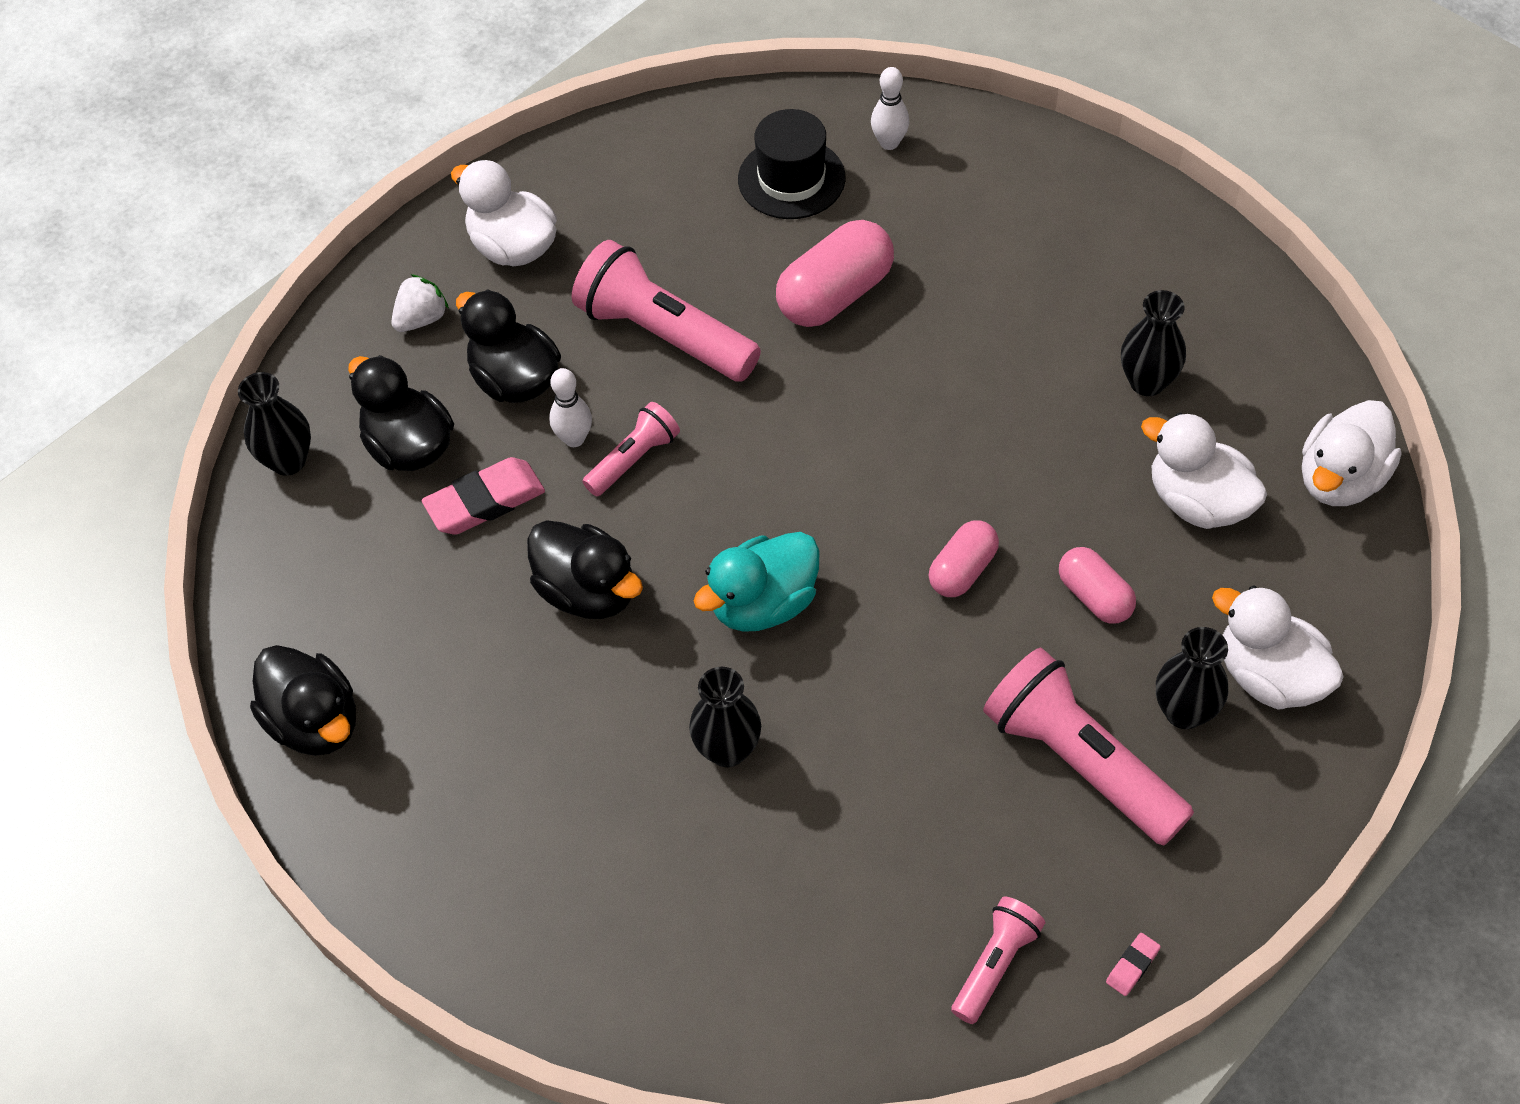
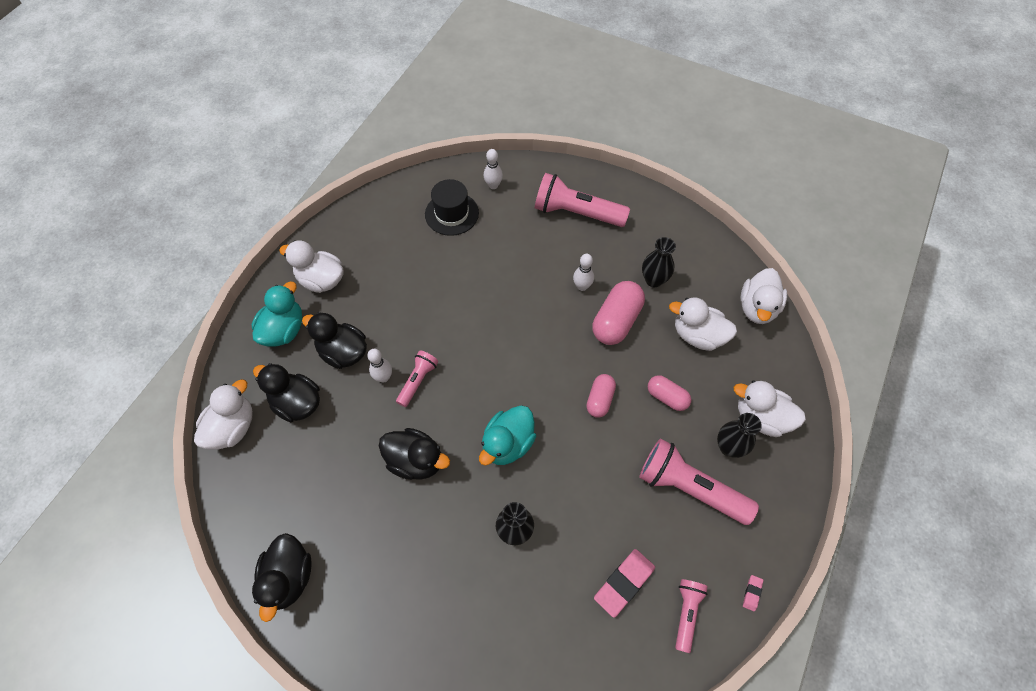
camera: 20 degrees left, 5 degrees up
black vase [238,372,311,476] -> white duck [194,379,253,449]
black duck [250,645,356,756] -> black duck turned 60 degrees clockwise [252,533,312,622]
white strawberry [391,274,449,332] -> turquoise duck [252,282,302,346]
pink eraser [422,457,545,535] -> pink eraser moved to [594,549,655,618]
pink flashlight [572,240,761,382] -> pink flashlight moved to [535,173,630,227]
pink capsule [776,220,894,327] -> pink capsule moved to [593,281,645,345]
none -> white bowling pin [573,254,594,291]

